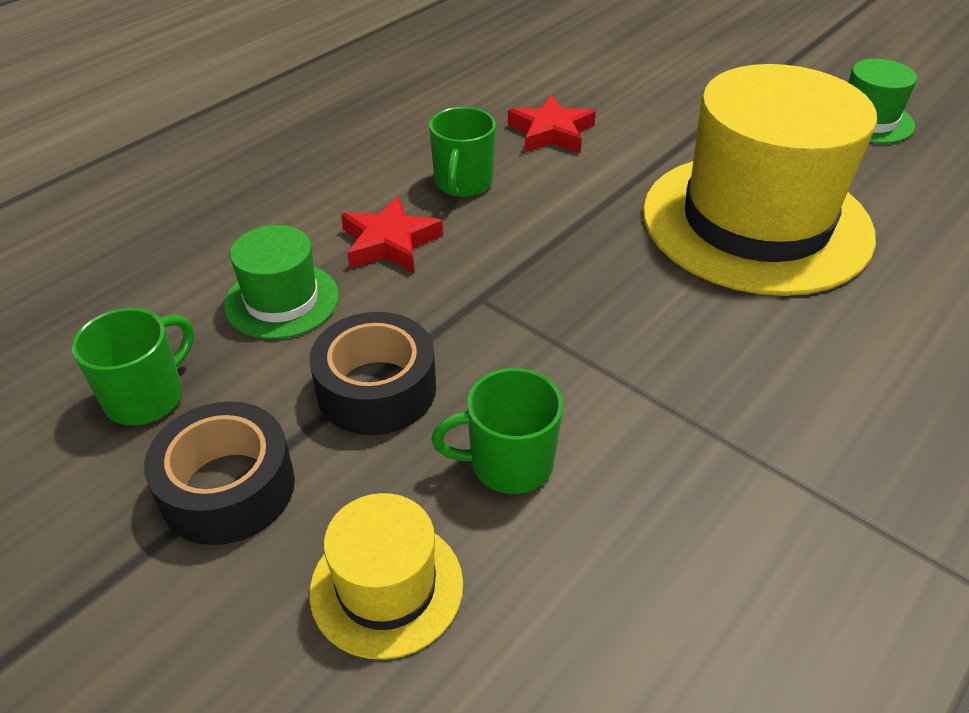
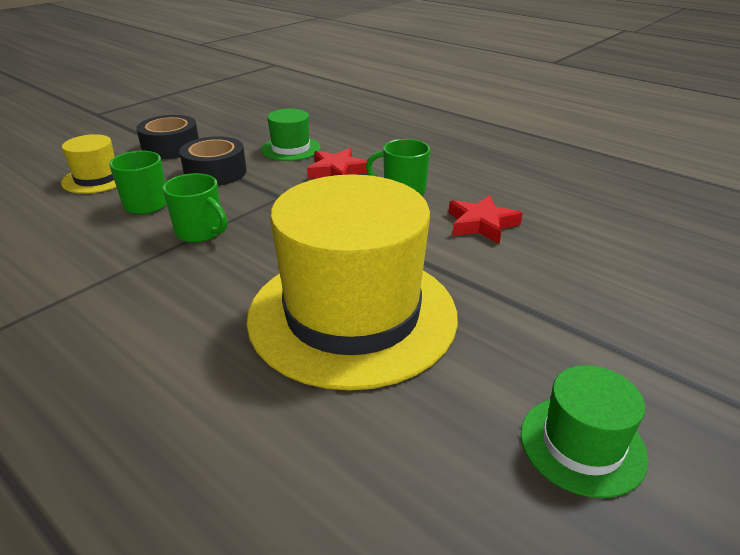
camera: 90 degrees right, 10 degrees down
green mug [72,308,194,426] -> green mug moved to [162,173,227,243]

